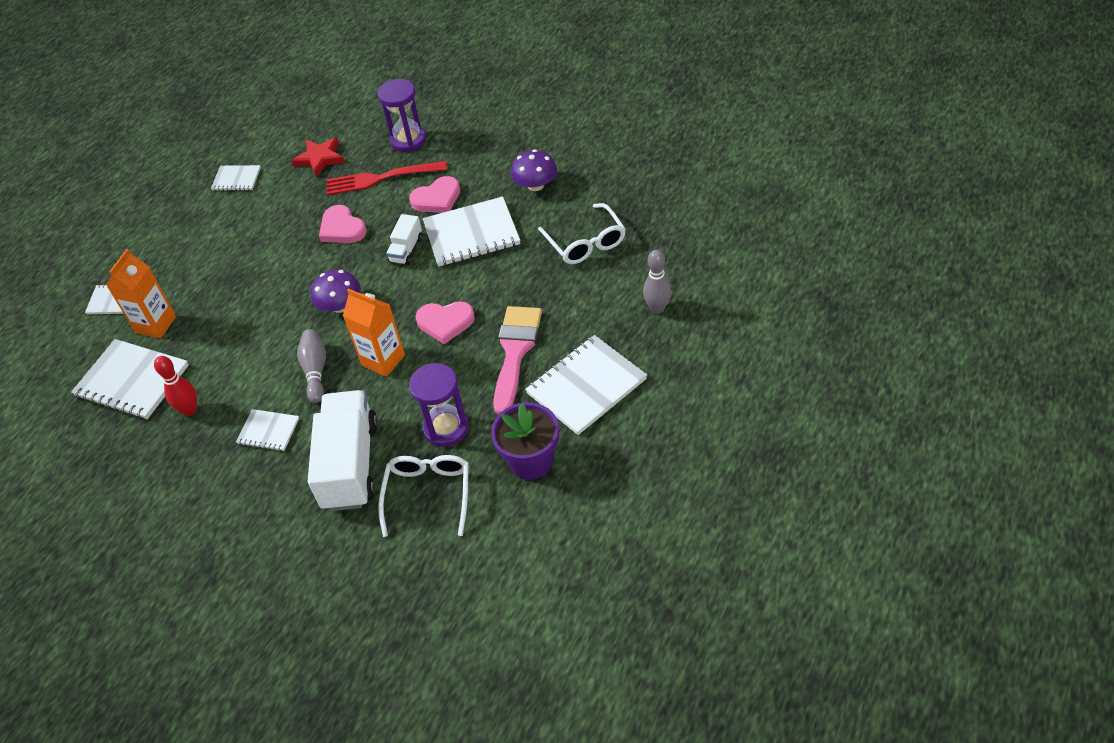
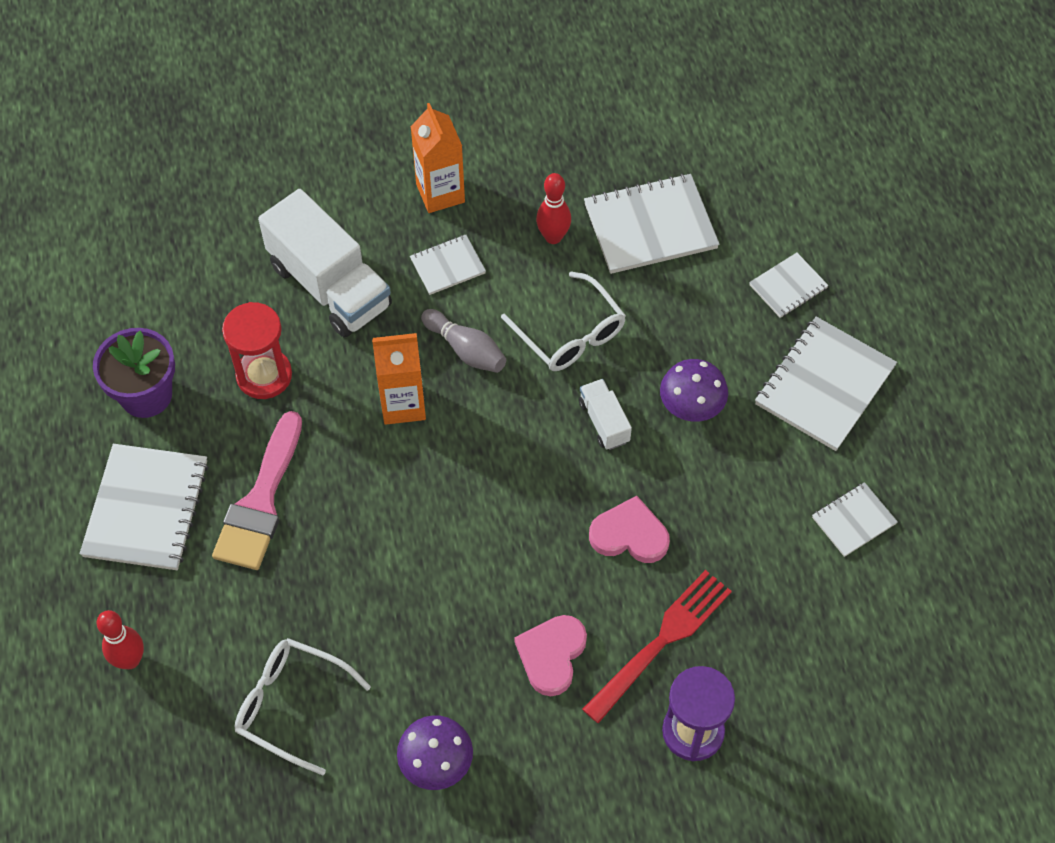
camera: 135 degrees right, 10 degrees up
orange carton [105,249,176,339] -> orange carton moved to [410,103,465,213]
red star [291,137,345,177] -> none
purple mushroom [311,269,361,313] -> purple mushroom moved to [660,359,728,422]
white glasses [378,455,469,537] -> white glasses moved to [501,271,626,371]
white truck [386,214,422,265] -> white truck moved to [579,379,632,450]
purple hourglass [409,363,469,447] -> red hourglass [222,302,292,399]
pink heart [416,301,475,344] -> none
white notebook [423,197,520,267] -> white notebook moved to [755,317,897,451]
pink brush [493,306,542,415] -> pink brush turned 45 degrees clockwise [212,411,302,570]
grey bowling pin [643,250,672,314] -> red bowling pin [96,610,144,669]

